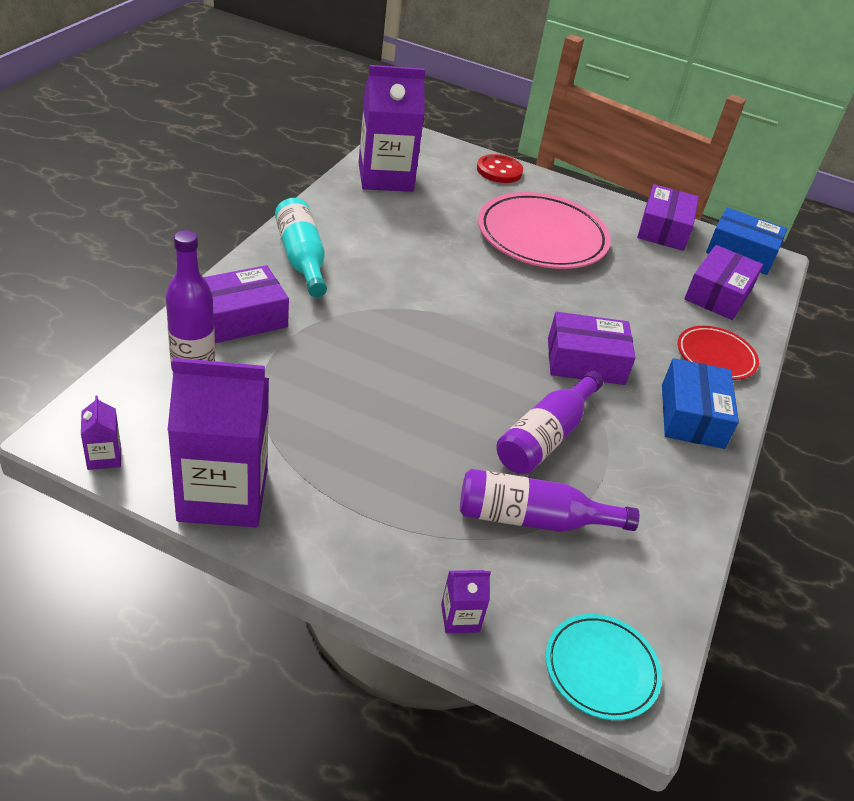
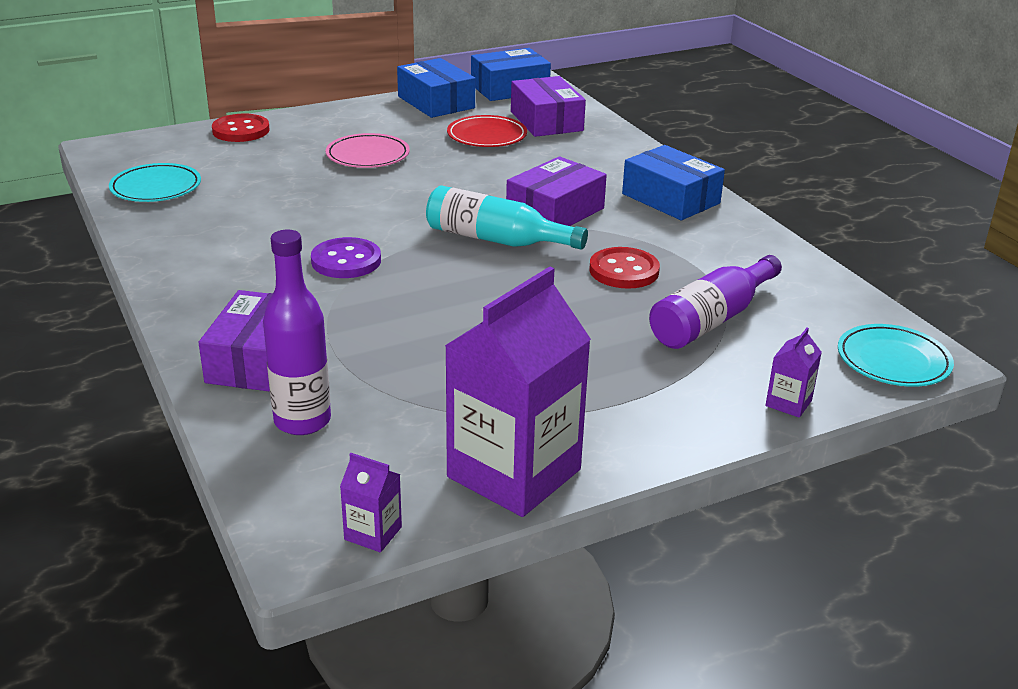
camera: 45 degrees left, 10 degrees down
turquoise bottle [275,198,327,298] -> turquoise bottle moved to [426,185,588,250]
purple carton [359,65,426,192] -> turquoise plate [109,163,201,202]
pink plate [478,192,611,269] -> pink plate [326,133,410,168], size x0.54
purple bottle [496,371,603,474] -> red button [589,247,660,289]
purple box [637,184,699,251] -> blue box [397,58,475,118]
red plate [678,326,759,380] -> red plate moved to [447,115,527,147]
none -> purple button [311,237,381,278]

